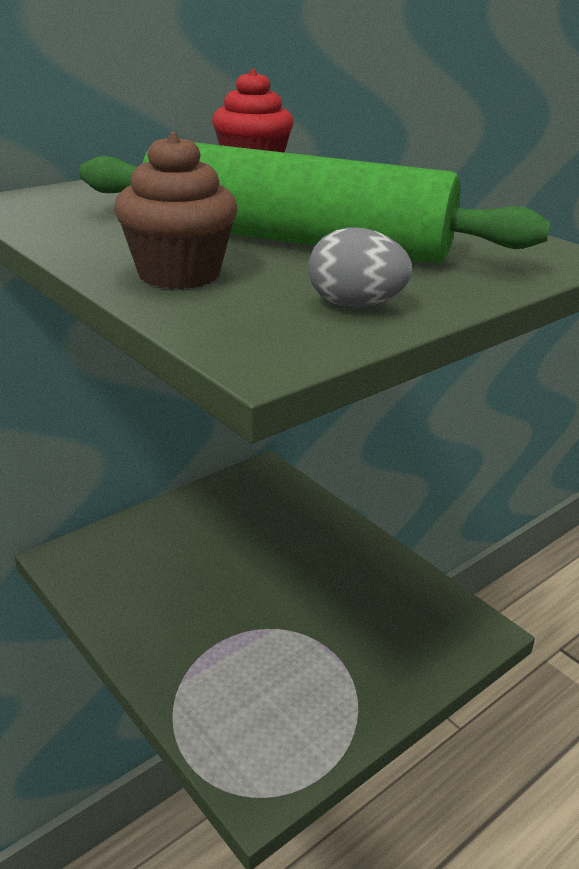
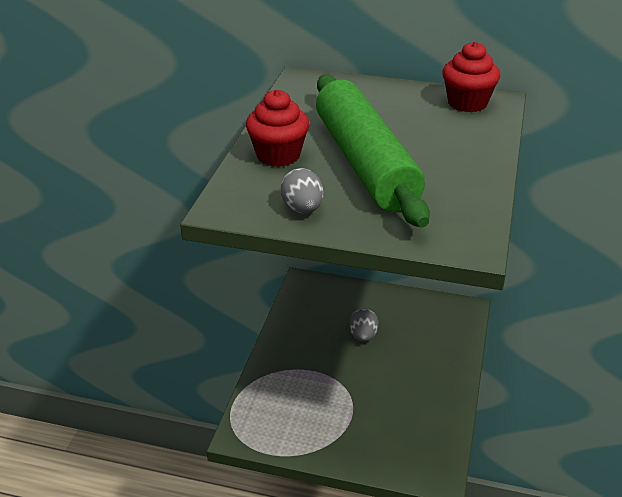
camera: 55 degrees right, 5 degrees up
brown cupcake [114,132,237,289] -> red cupcake [246,89,309,167]
none -> grey egg [349,308,379,342]

